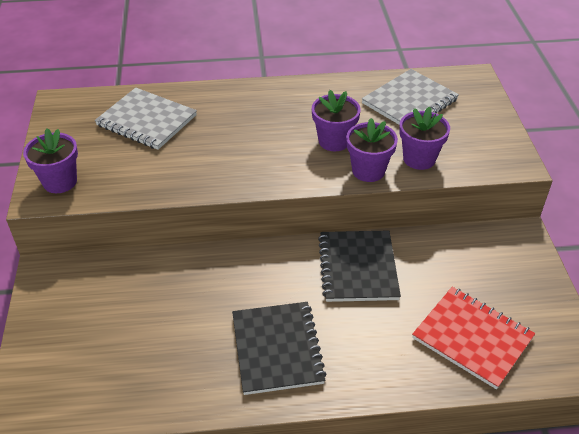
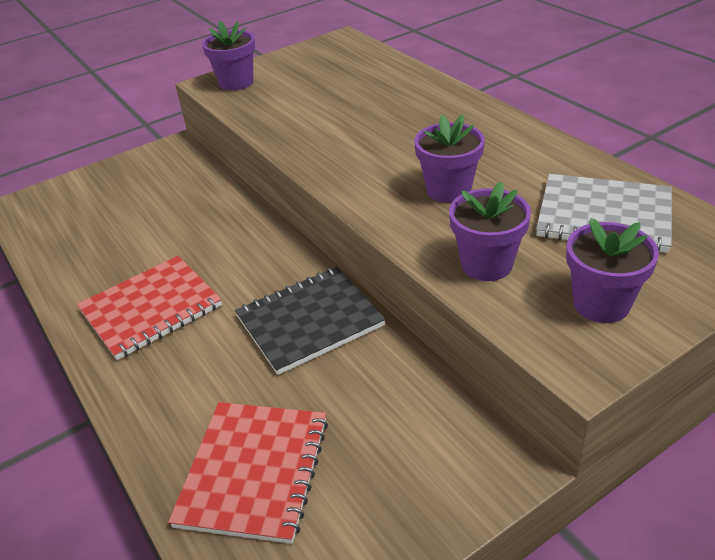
camera: 65 degrees right, 5 degrees down
grey notebook [95,88,197,150] -> none
black notebook [232,302,327,395] -> red notebook [77,256,222,360]
purple flower pot [346,118,398,182] -> purple flower pot moved to [566,218,659,323]

